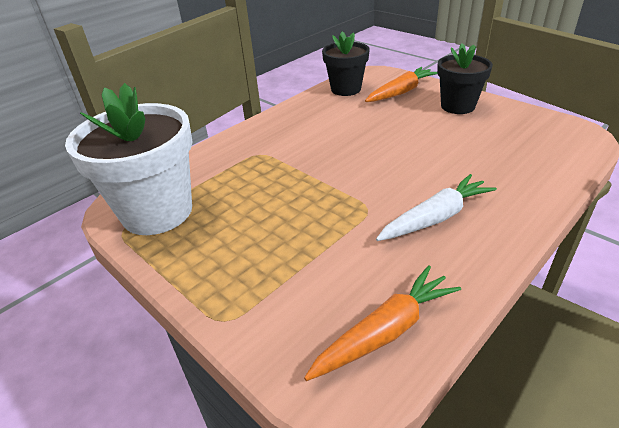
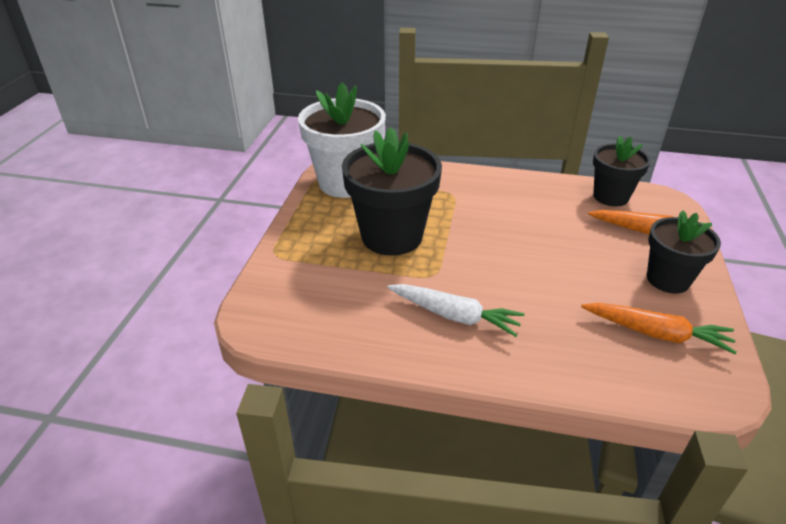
camera: 55 degrees right, 0 degrees up
orange carrot [304,265,461,381] -> orange carrot moved to [581,303,737,354]
none -> black flower pot [342,127,442,256]

